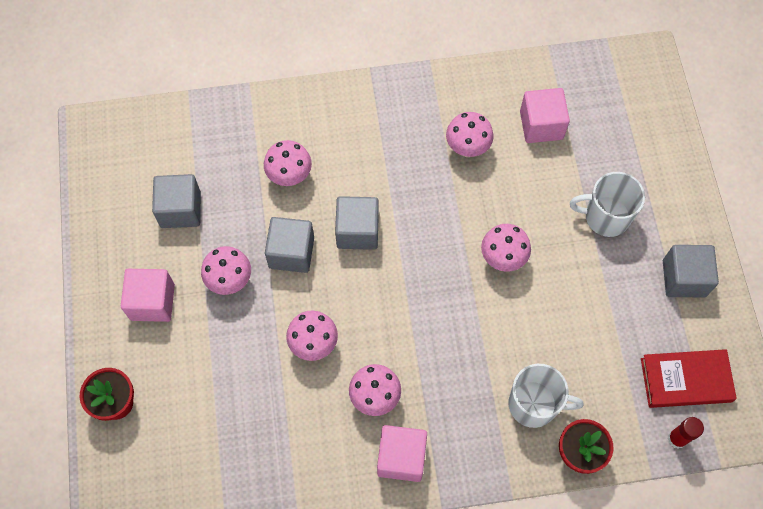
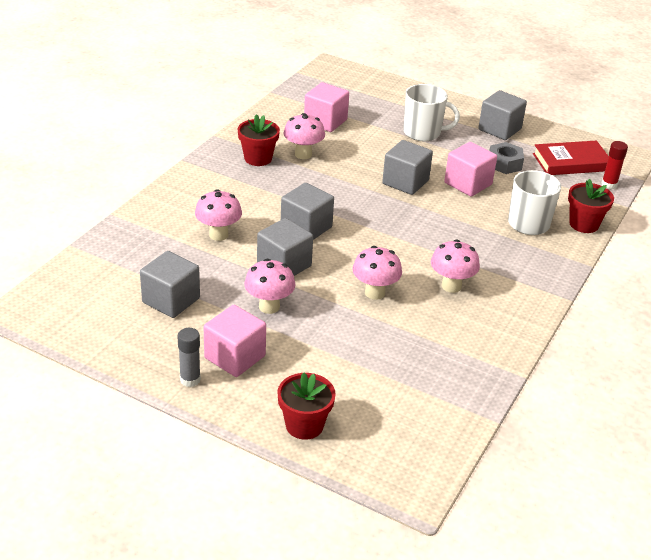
camera: 55 degrees left, 30 degrees down
pink cube [377,425,427,482] -> pink cube moved to [444,142,497,196]
pink mushroom [481,224,531,272] -> grey cube [382,140,433,195]
white mug [570,172,645,237] -> white mug turned 120 degrees counterclockwise [403,84,460,141]
red book [641,349,737,408] -> red book turned 45 degrees clockwise [533,141,609,175]
none -> grey glue stick [177,328,201,387]
none -> red flower pot [238,114,280,166]
none -> grey nut [489,142,524,174]

